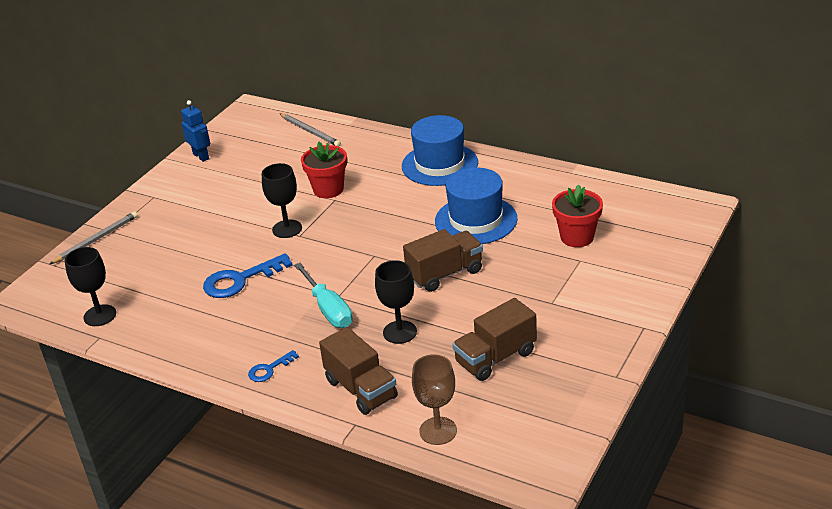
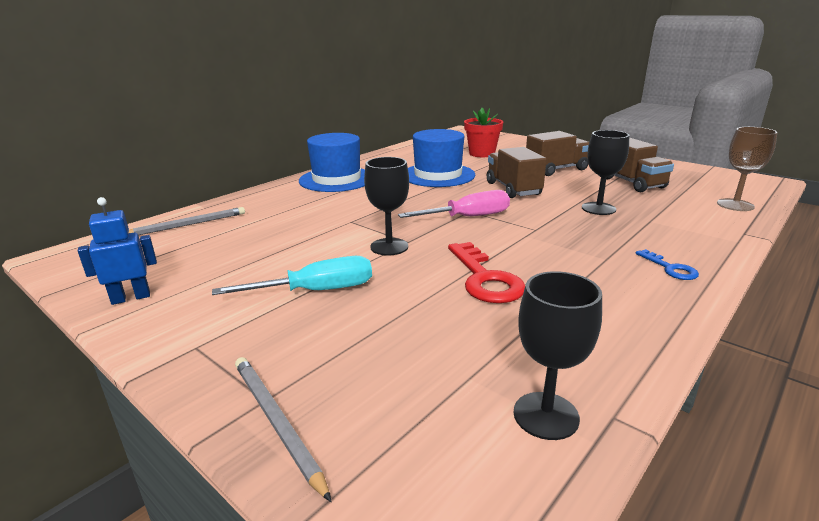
camera: 80 degrees left, 10 degrees down
blue key [203,253,293,298] -> red key [448,242,525,303]
turquoise screwdriver [294,263,352,328] -> turquoise screwdriver moved to [212,256,372,295]
red flower pot [301,142,347,198] -> none
brown truck [319,327,398,415] -> brown truck moved to [526,131,589,176]
none -> pink screwdriver [398,190,510,218]

